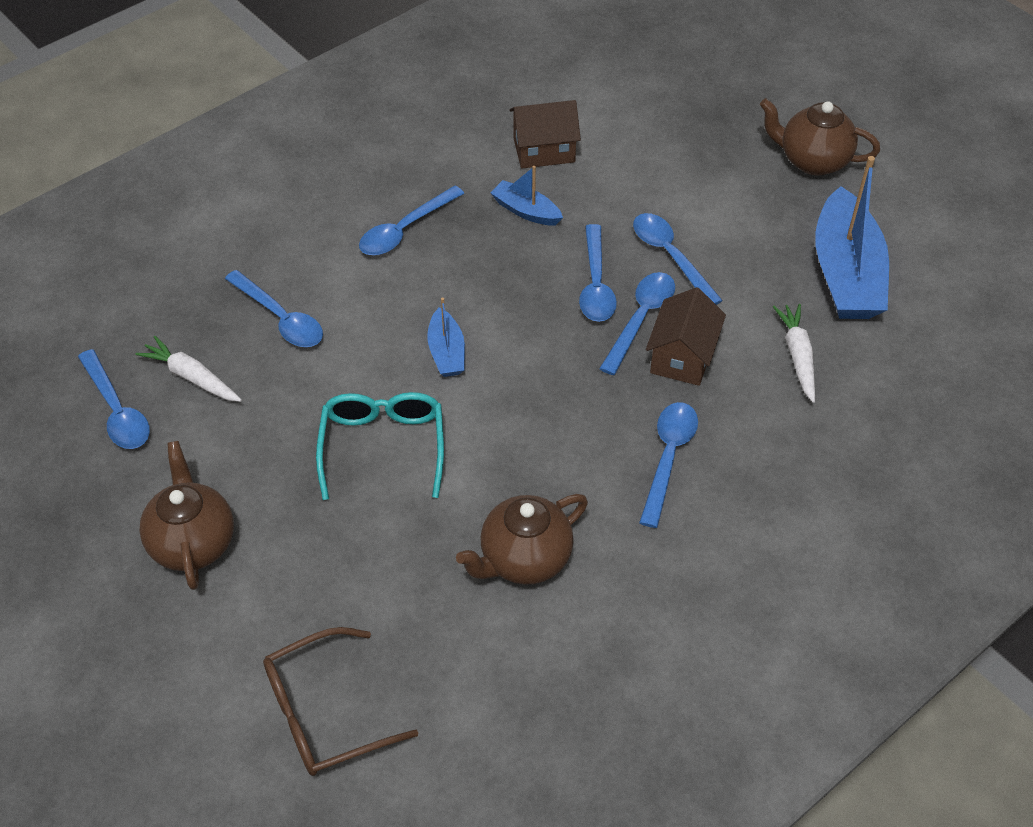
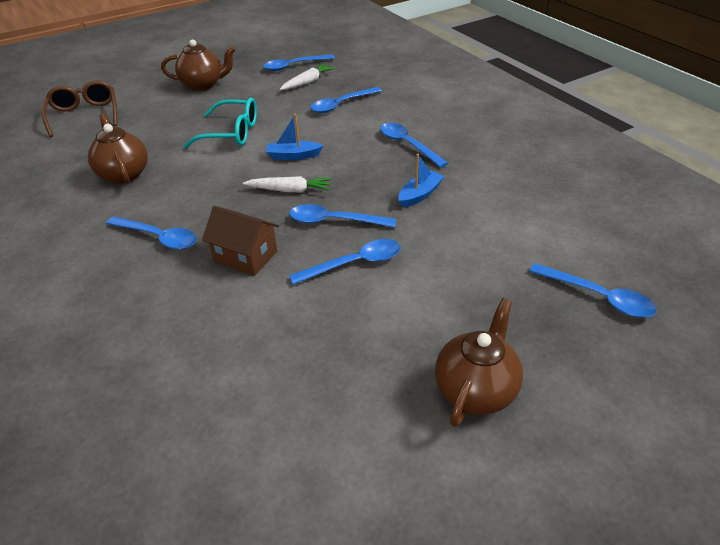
camera: 100 degrees right, 10 degrees down
brown house [509,100,581,169] -> none
blue spoon [599,272,675,375] -> blue spoon moved to [529,263,657,318]
white carrot [773,304,815,403] -> white carrot moved to [243,176,332,192]
blue boat [815,156,889,319] -> none

